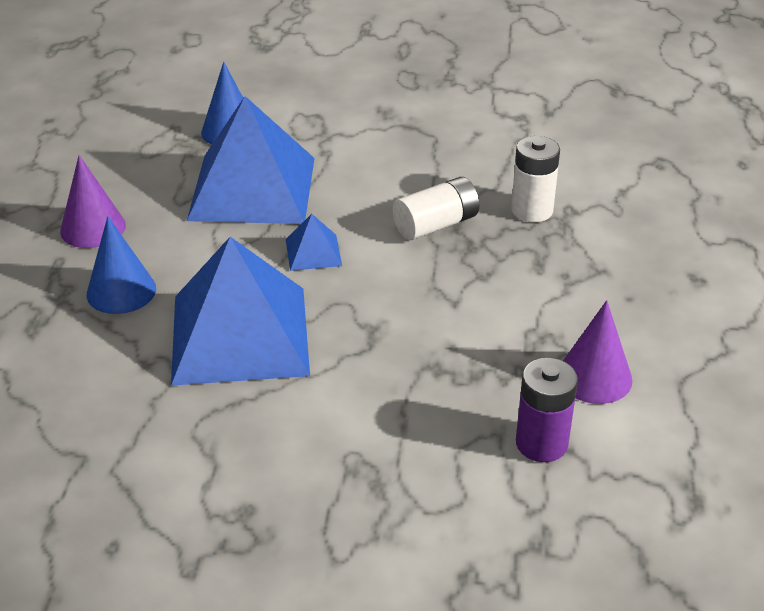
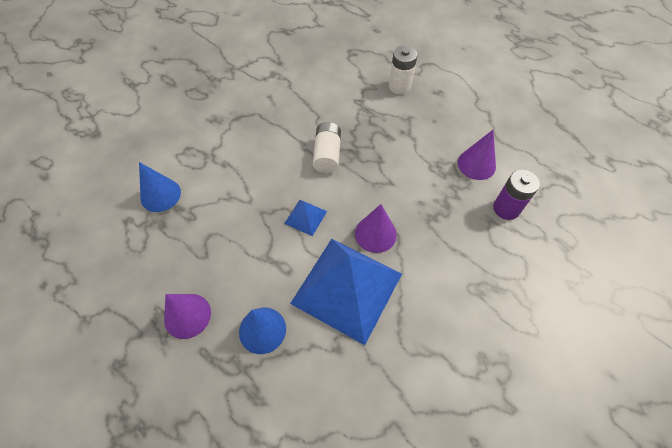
camera: 55 degrees left, 20 degrees up
blue pyramid [187,96,315,224] -> none
white battery [511,136,560,222] -> white battery moved to [389,46,417,95]
none -> purple cone [355,204,397,253]

